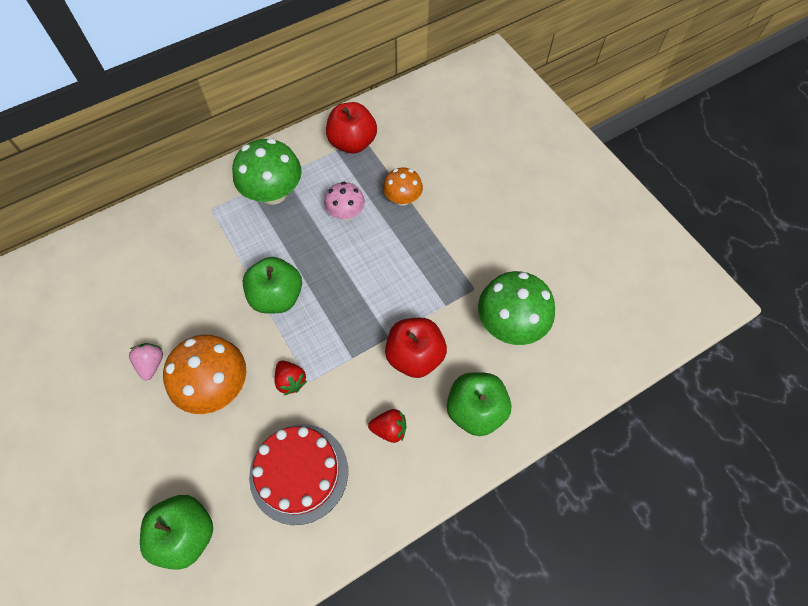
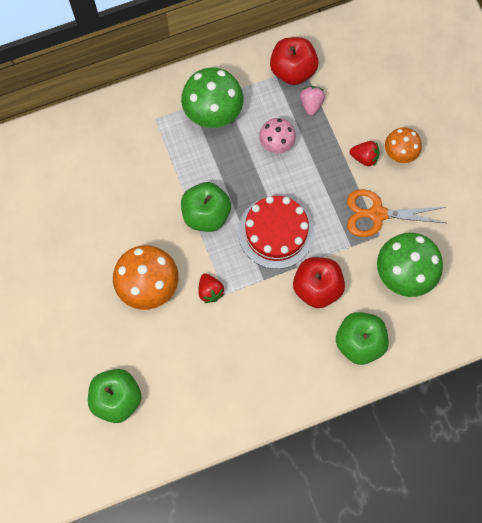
camera: 10 degrees right, 10 degrees up
pink strawberry [129,343,163,381] -> pink strawberry moved to [300,86,325,116]
red cake [249,424,348,525] -> red cake moved to [238,196,314,269]
red strawberry [368,409,406,443] -> red strawberry moved to [350,141,379,166]
orange mushroom [383,168,423,206] -> orange mushroom moved to [385,127,422,163]
none -> orange scissors [347,189,446,237]

